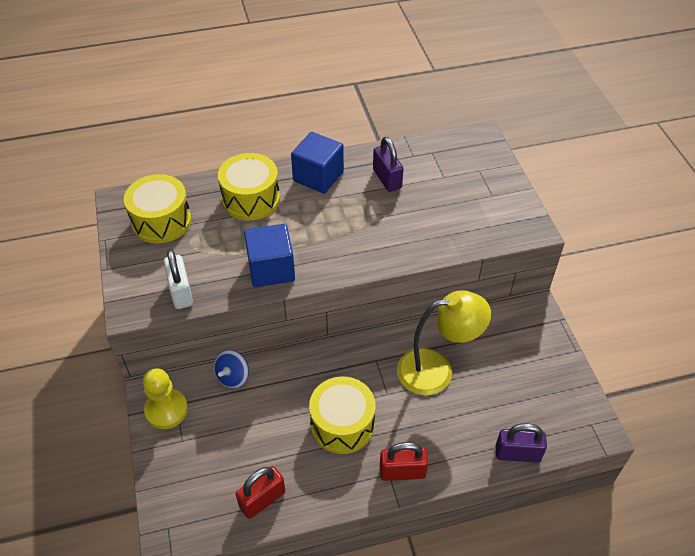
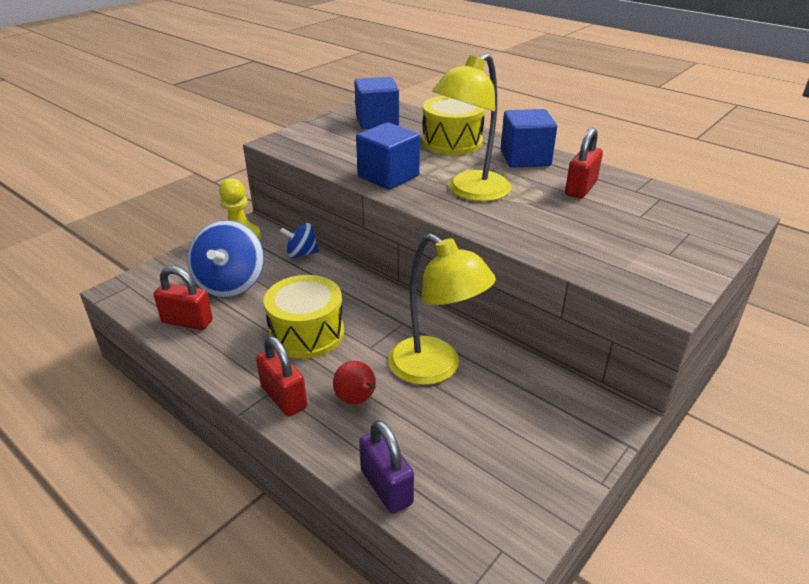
camera: 55 degrees right, 15 degrees down
yellow drum [124,174,191,244] -> blue cube [354,77,399,129]
white padlock [164,249,193,309] -> none
purple padlock [373,137,403,192] -> red padlock [565,128,603,199]
none -> blue spinning top [187,220,264,298]
none -> red pear [333,361,376,404]
none -> yellow lamp [432,53,511,202]

